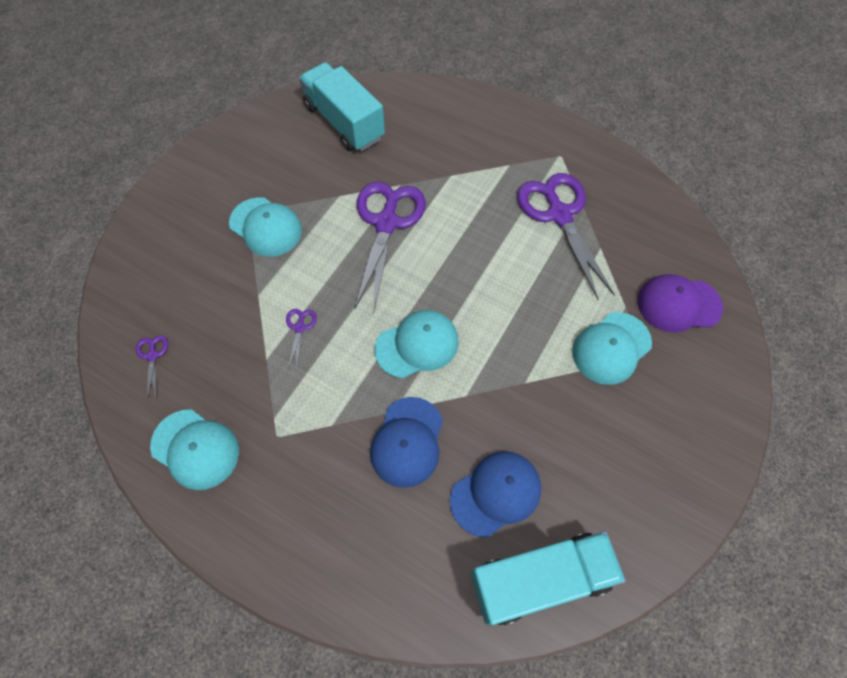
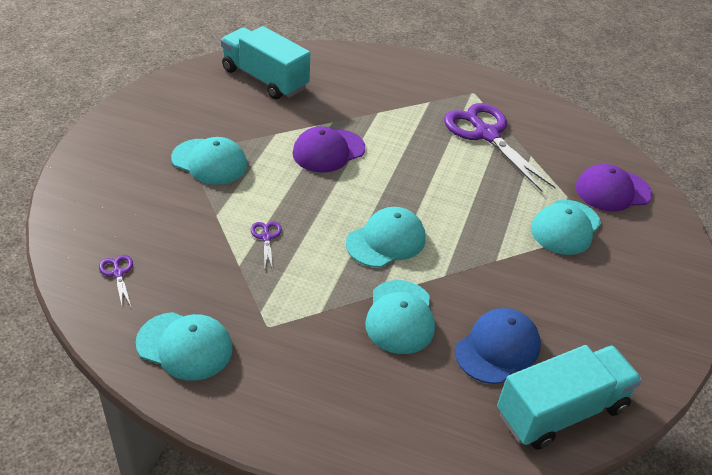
camera: 15 degrees left, 20 degrees down
purple scissors [355,182,426,310] -> purple cap [292,126,365,173]
blue cap [370,397,443,488] -> turquoise cap [365,280,435,354]

